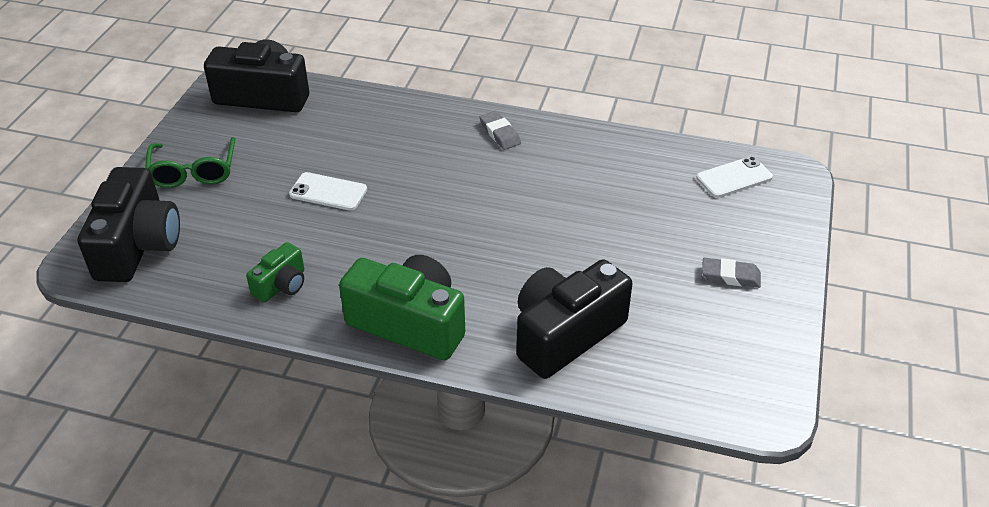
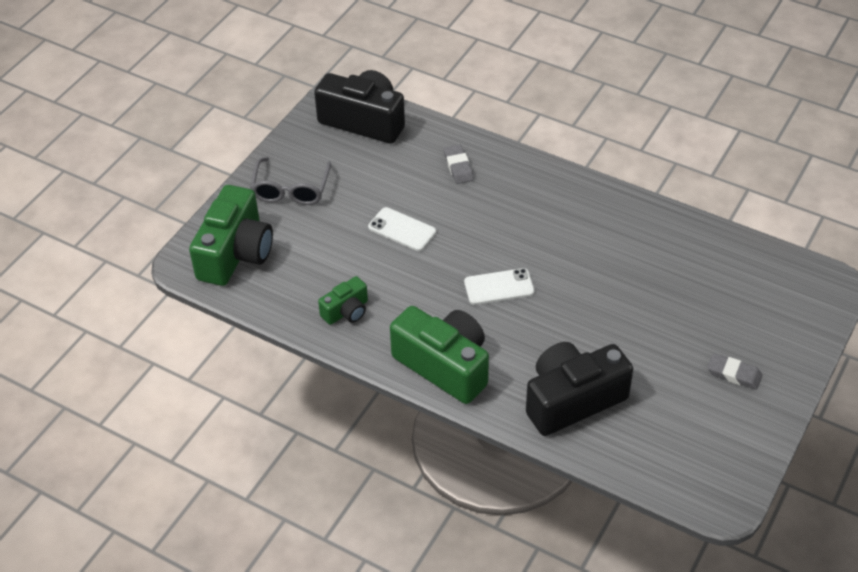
camera: 15 degrees right, 5 degrees up
black camera [78,167,180,282] -> green camera [189,185,273,286]
green glasses [145,137,235,188] -> grey glasses [250,157,331,205]
grey eraser [480,111,521,150] -> grey eraser moved to [444,145,474,184]
white phone [696,156,773,198] -> white phone moved to [464,268,535,305]

